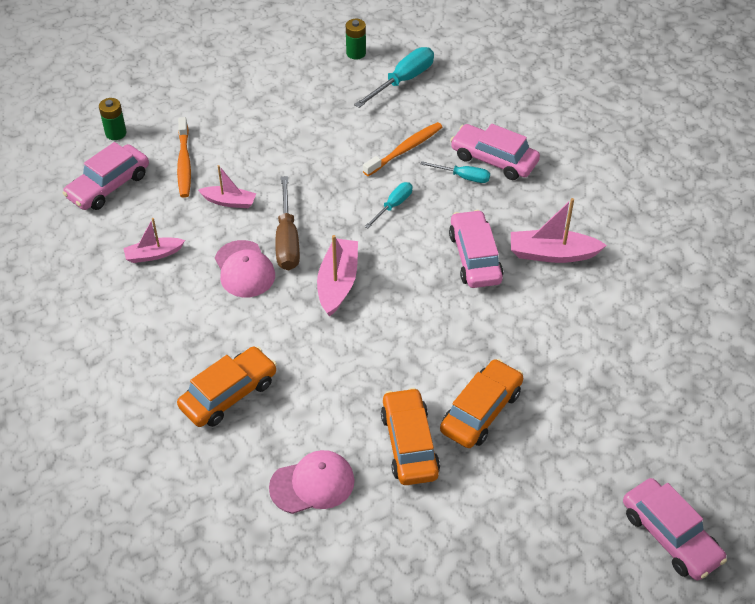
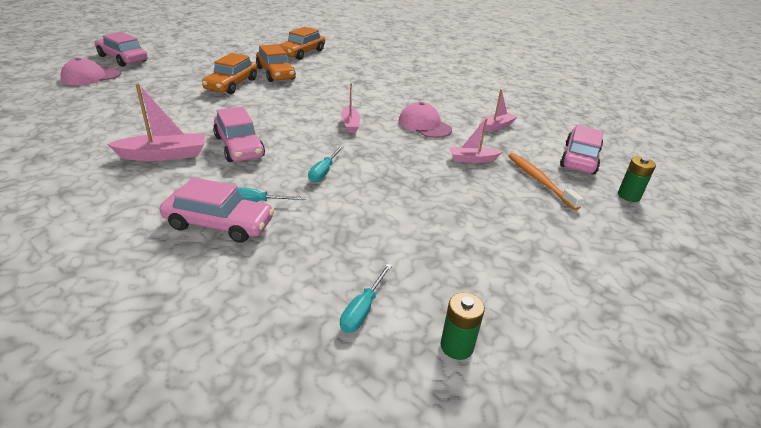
camera: 160 degrees right, 15 degrees down
orange car [177,346,277,427] -> orange car moved to [279,27,325,60]
pink cap [269,450,354,514] -> pink cap moved to [61,58,121,85]
brown screwdriver [275,176,300,270] -> none
pink boat [317,235,358,317] -> pink boat [341,83,360,133], size x0.64
turquoise screwdriver [354,47,434,108] -> turquoise screwdriver [340,264,392,333], size x0.60
orange toothbrush [363,122,442,176] -> none

